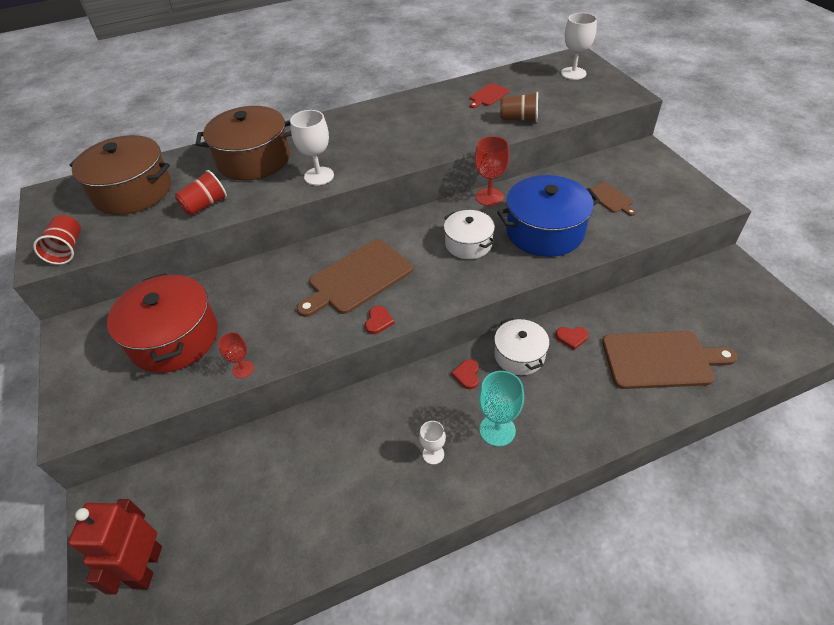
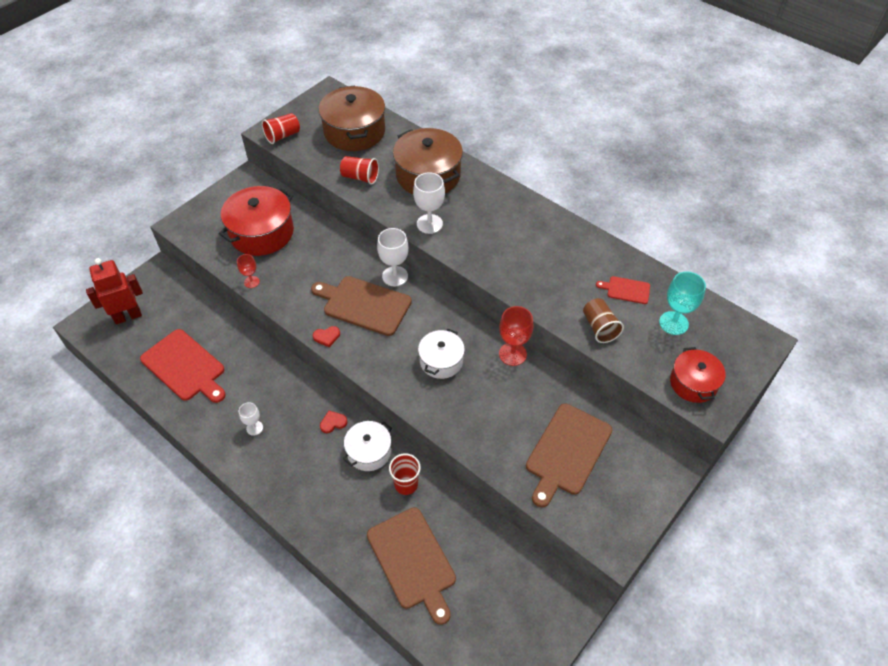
camera: 60 degrees right, 5 degrees up
turquoise goblet [479,371,524,447] -> turquoise goblet moved to [659,271,706,335]
blue pot [497,175,600,257] -> none
red heart [556,327,589,350] -> red cup [389,453,421,495]
white goblet [561,13,597,80] -> white goblet moved to [377,228,409,286]
brown cutting board [590,182,636,216] -> brown cutting board [526,404,612,507], size x2.01
none -> red cutting board [140,329,226,403]
none -> red pot [670,347,726,403]

